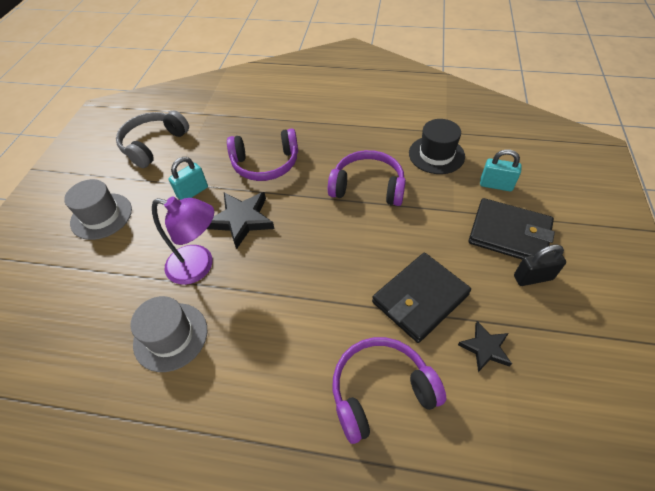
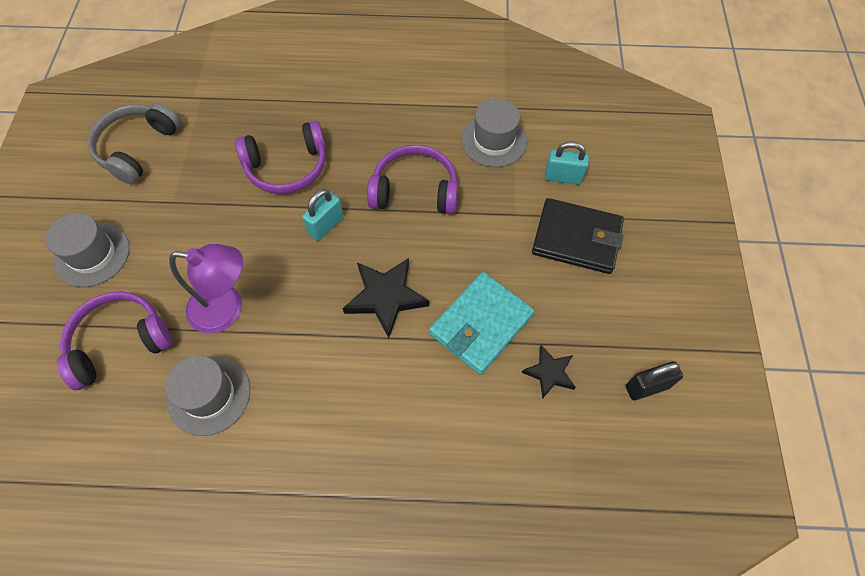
camera: 10 degrees left, 10 degrees up
turquoise padlock [169,157,208,200] -> turquoise padlock moved to [302,189,344,241]
black star [207,192,275,249] -> black star moved to [342,258,429,338]
purple headphones [333,337,446,444] -> purple headphones moved to [57,291,173,390]
black wallet [372,253,471,343] -> turquoise wallet [429,272,534,375]
black hat [409,119,465,174] -> grey hat [461,98,528,167]
black padlock [514,244,566,286] -> black padlock moved to [626,361,683,400]

